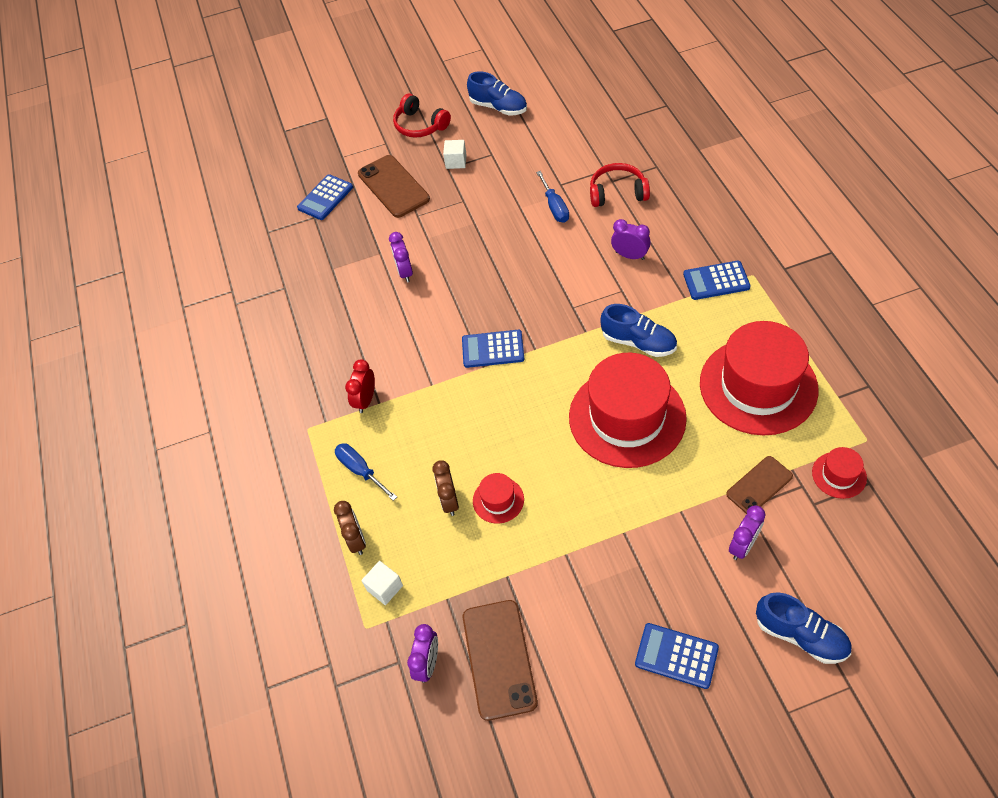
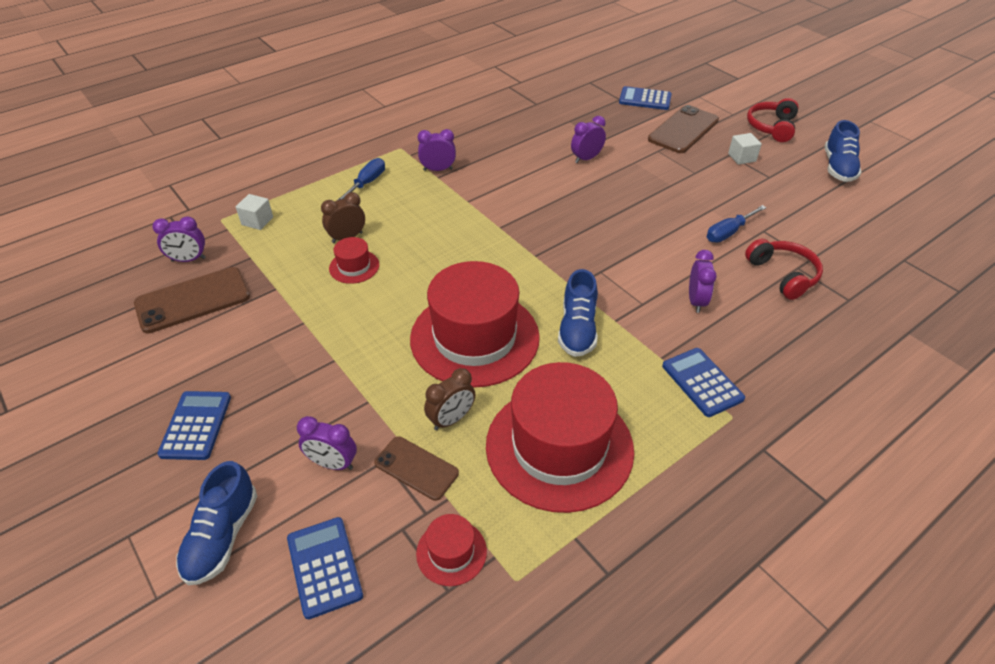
camera: 65 degrees right, 10 degrees down
brown clock [334,501,366,555] -> brown clock moved to [424,368,475,430]
red clock [345,359,375,413] -> purple clock [418,129,456,171]
blue calculator [462,330,524,368] -> blue calculator moved to [287,517,363,620]

